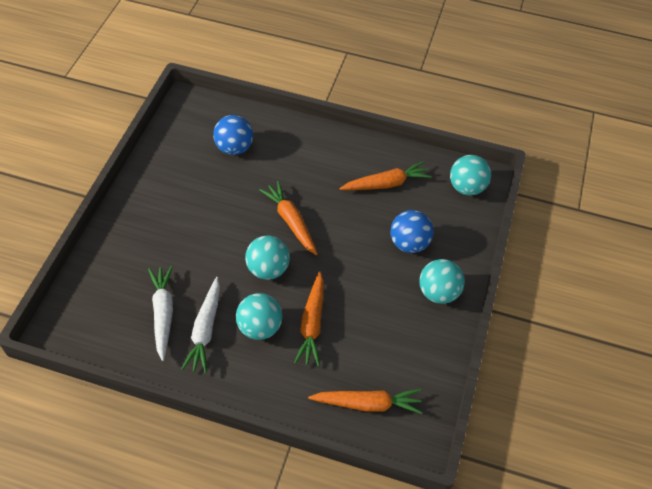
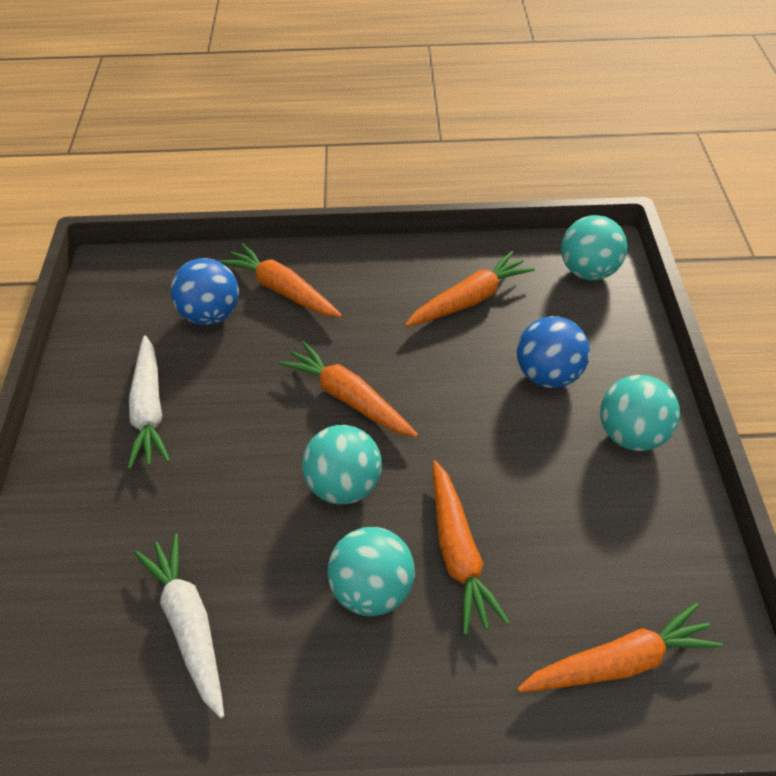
camera: 15 degrees left, 5 degrees down
white carrot [181,277,220,373] -> white carrot moved to [128,335,170,469]
none -> orange carrot [219,243,342,318]

